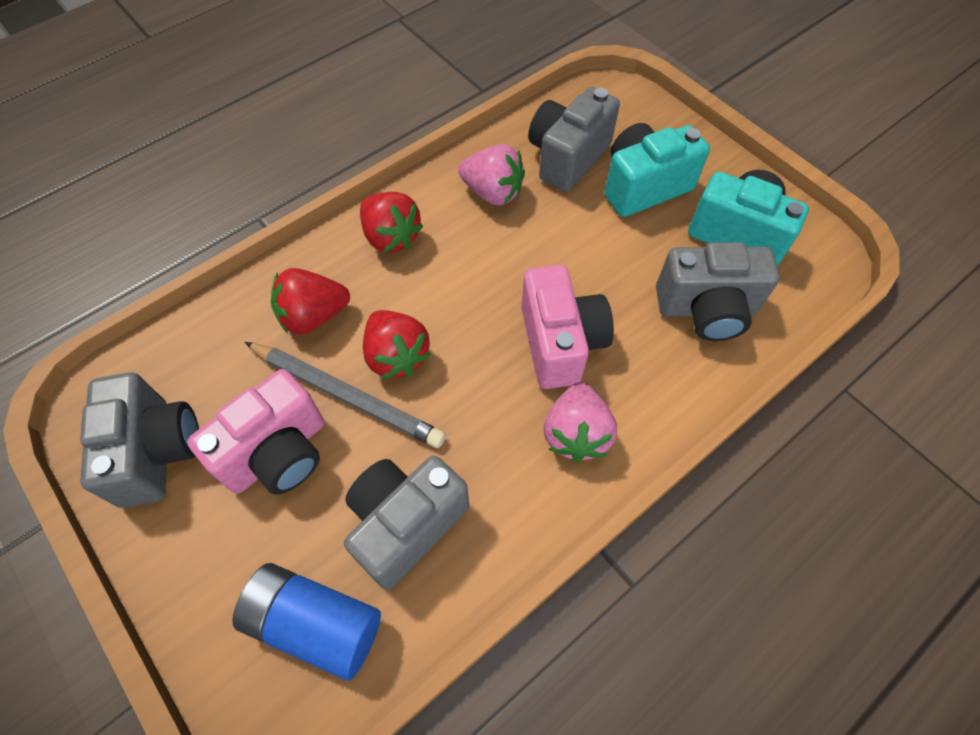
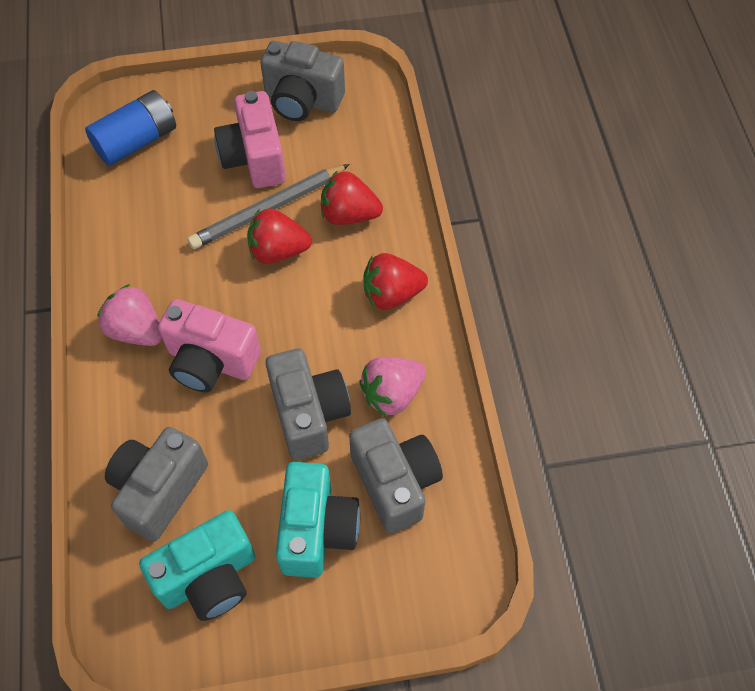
camera: 120 degrees right, 0 degrees up
red strawberry [271,268,350,334] -> red strawberry turned 90 degrees counterclockwise [321,171,383,225]
grey camera [344,455,469,590] -> grey camera moved to [266,348,351,460]

